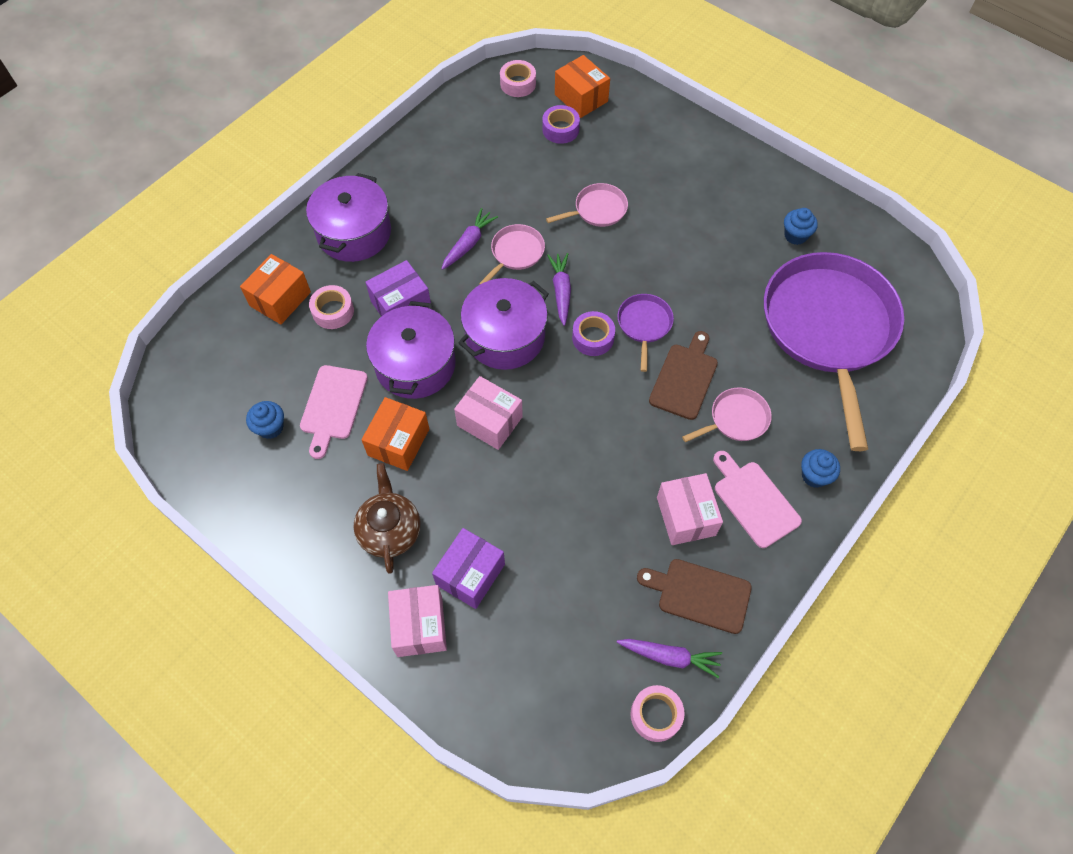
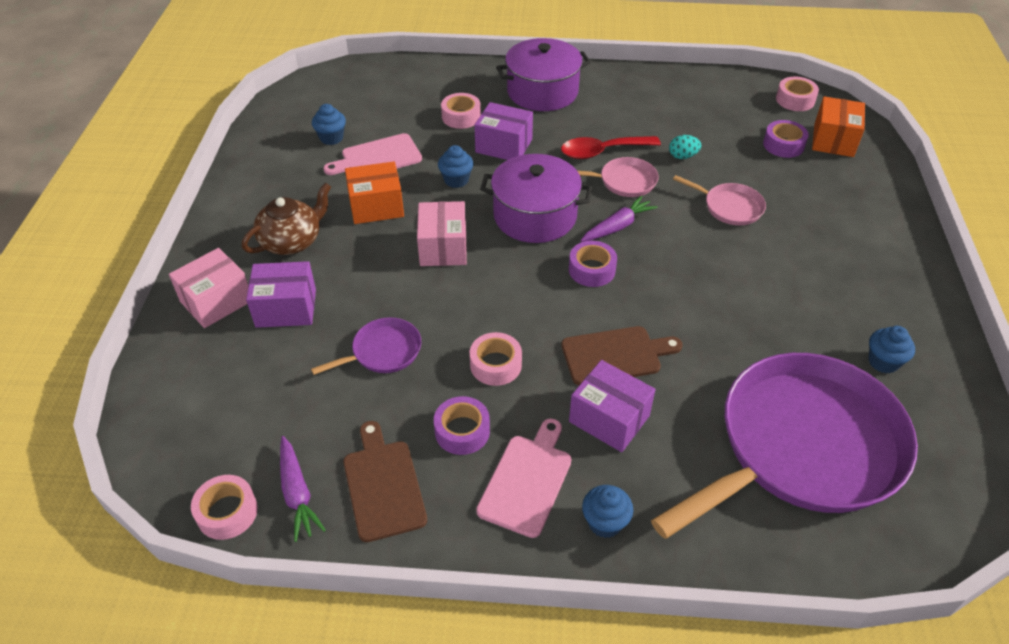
camera: 55 degrees right, 15 degrees down
orange box [240,254,311,325] -> none
purple pot [366,301,456,399] -> blue cupcake [438,145,473,188]
purple carrot [441,208,498,270] -> red spoon [561,136,661,159]
purple pan [617,294,674,372] -> purple pan moved to [311,317,421,375]
pink box [657,473,723,545] -> purple tape [434,396,490,455]
pink pan [682,388,772,442] -> purple box [569,360,655,452]
none -> pink tape [470,332,522,386]
none -> turquoise egg [669,135,701,159]

